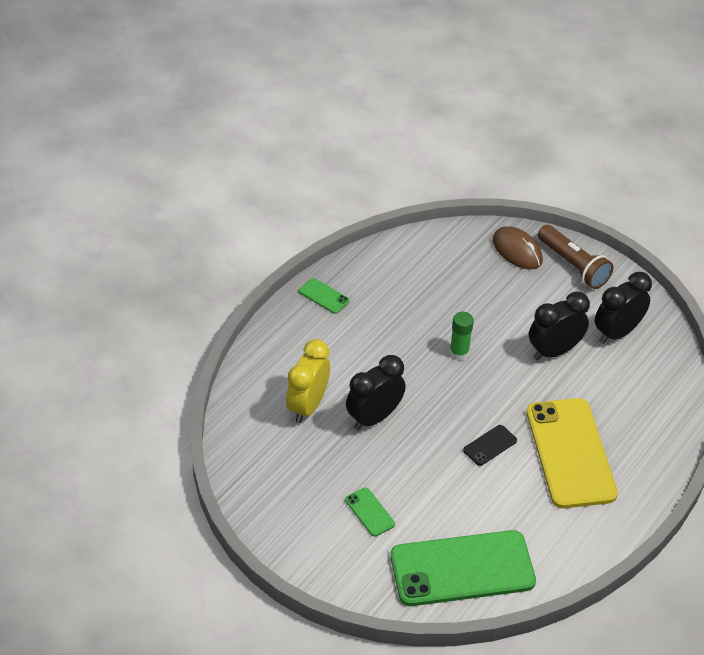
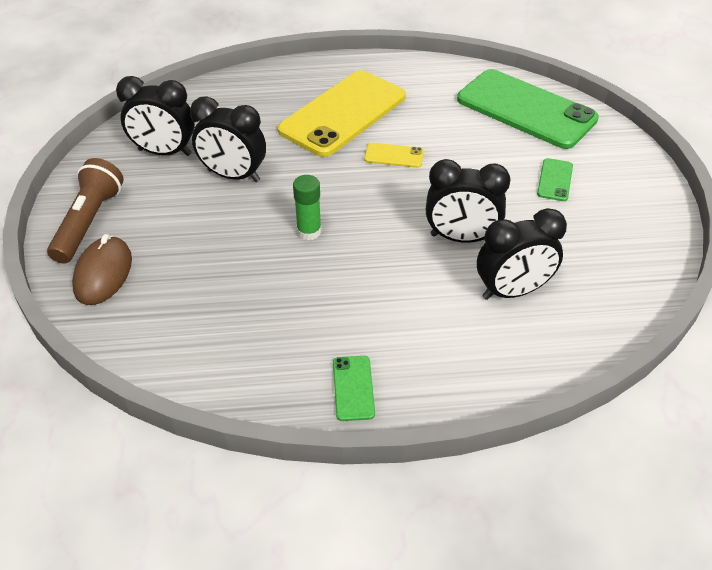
camera: 130 degrees left, 0 degrees up
yellow clock [286,339,330,423] -> black clock [477,208,567,300]
black phone [463,425,517,466] -> yellow phone [364,143,424,168]

